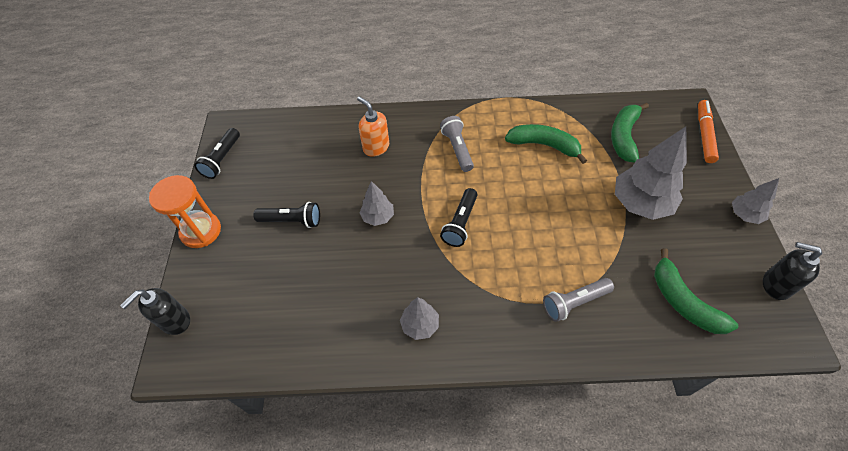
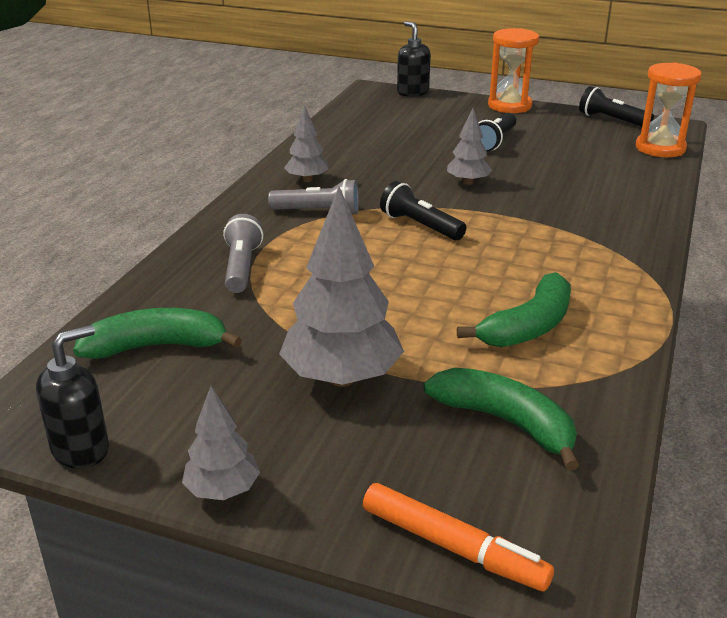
camera: 110 degrees right, 25 degrees down
orange soap dispenser [357,96,389,157] -> none
grey flashlight [440,116,474,172] -> grey flashlight moved to [268,179,359,214]
none -> orange hourglass [636,62,702,157]

